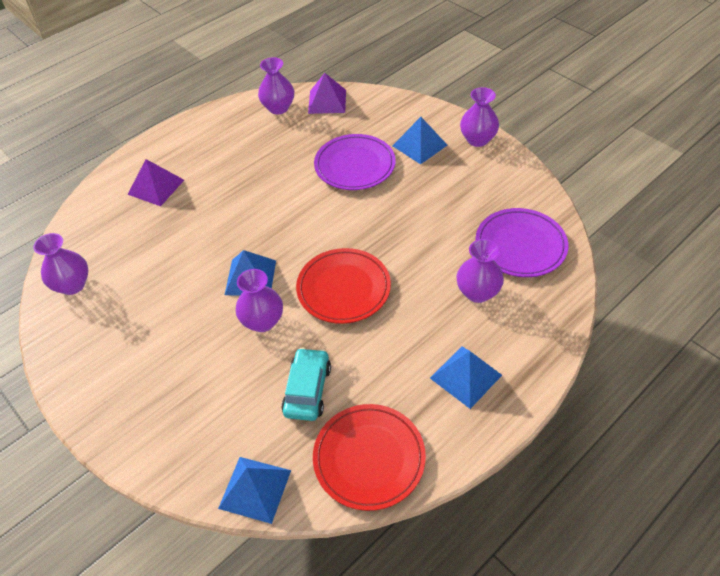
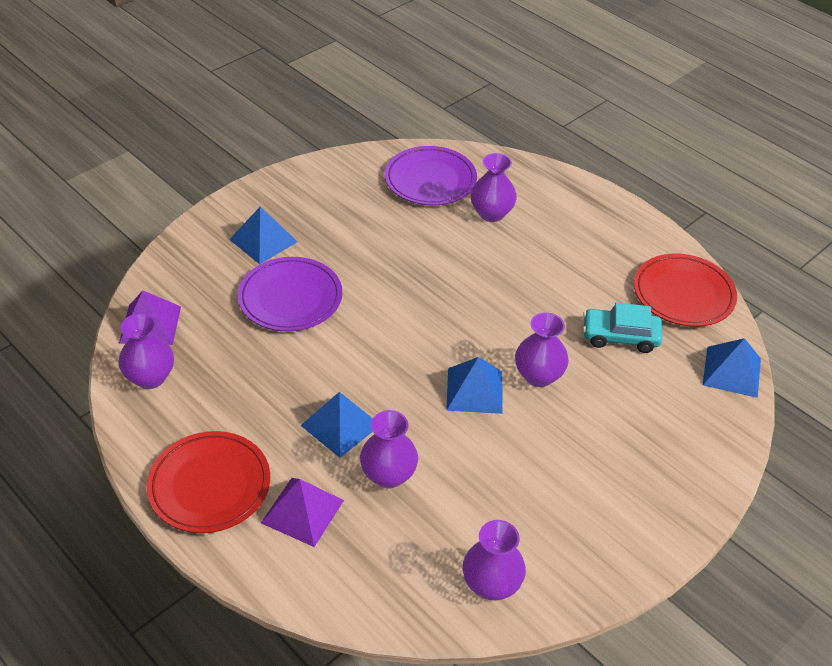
camera: 95 degrees left, 5 degrees down
red plate [296,248,391,324] -> red plate moved to [147,431,270,533]
blue pyramid [430,346,502,409] -> blue pyramid moved to [300,392,373,458]
purple vase [460,87,499,147] -> purple vase moved to [360,410,418,488]

